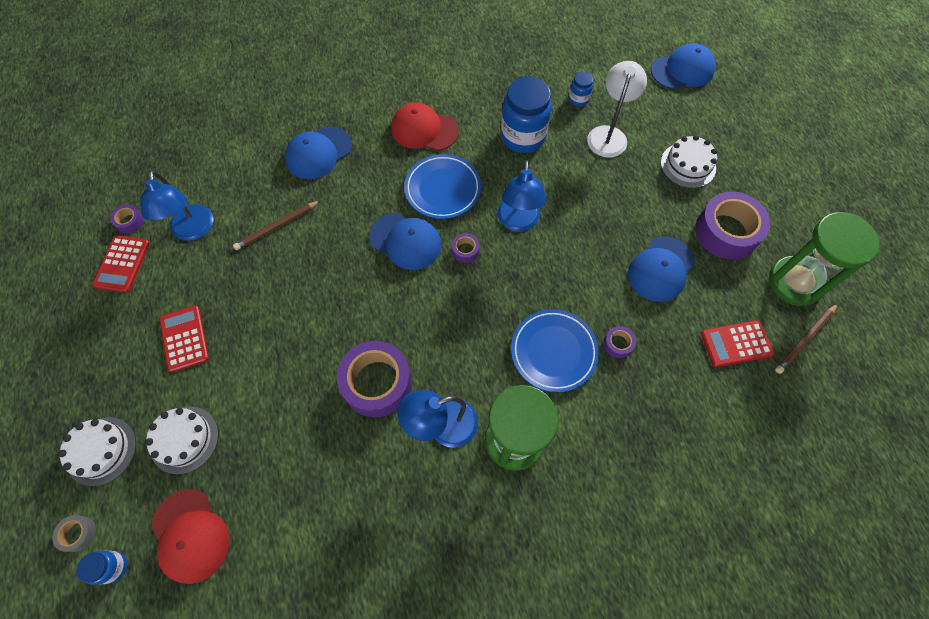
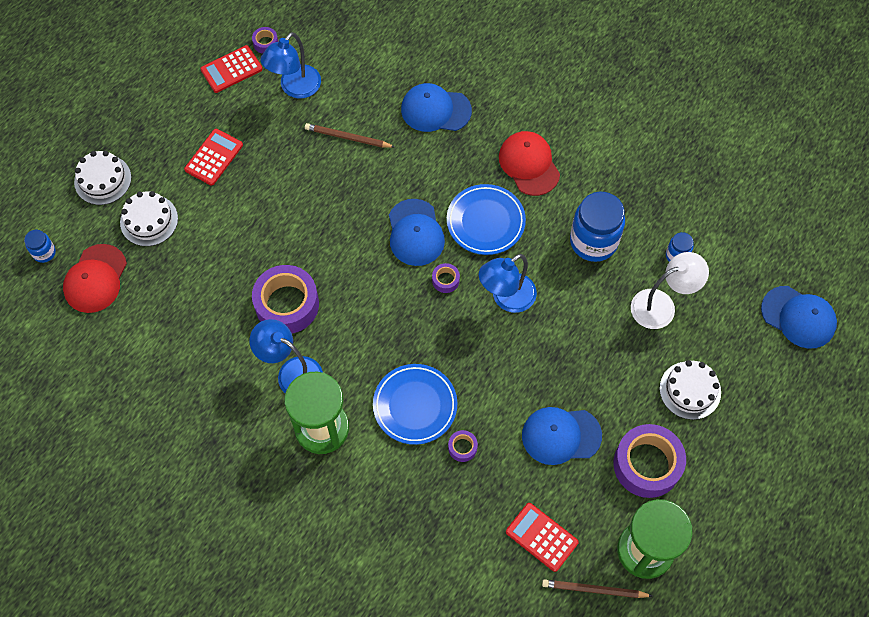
camera: 50 degrees right, 0 degrees up
grey tape [52,515,96,552] -> none

